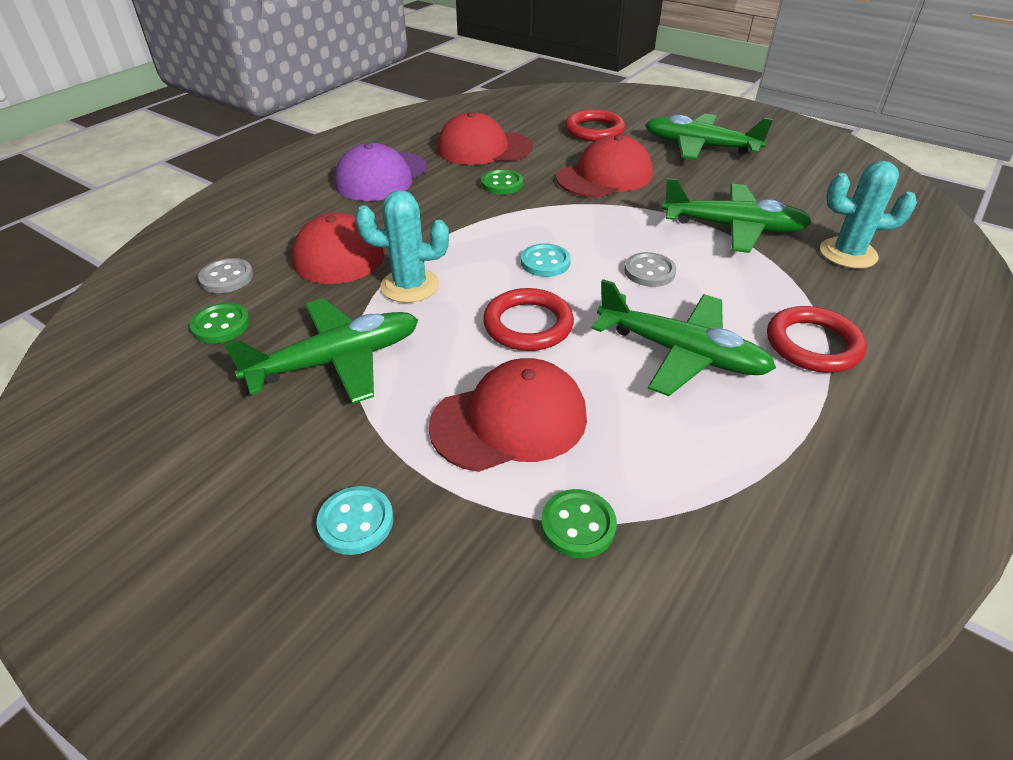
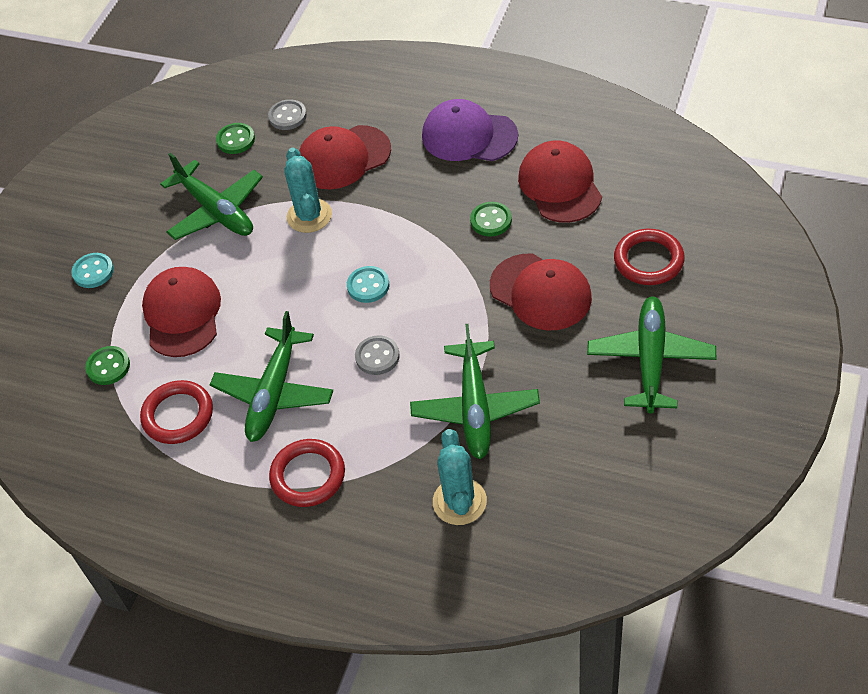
camera: 80 degrees right, 10 degrees up
red cap [429,358,587,472] -> red cap turned 150 degrees counterclockwise [142,267,221,357]
red ring [483,288,574,351] -> red ring moved to [140,380,213,444]

